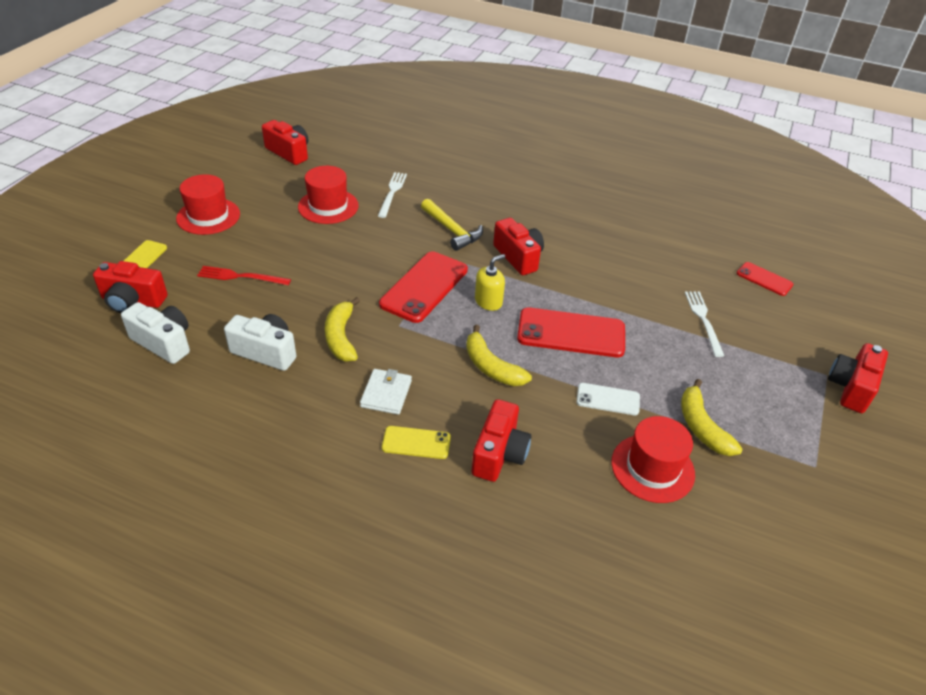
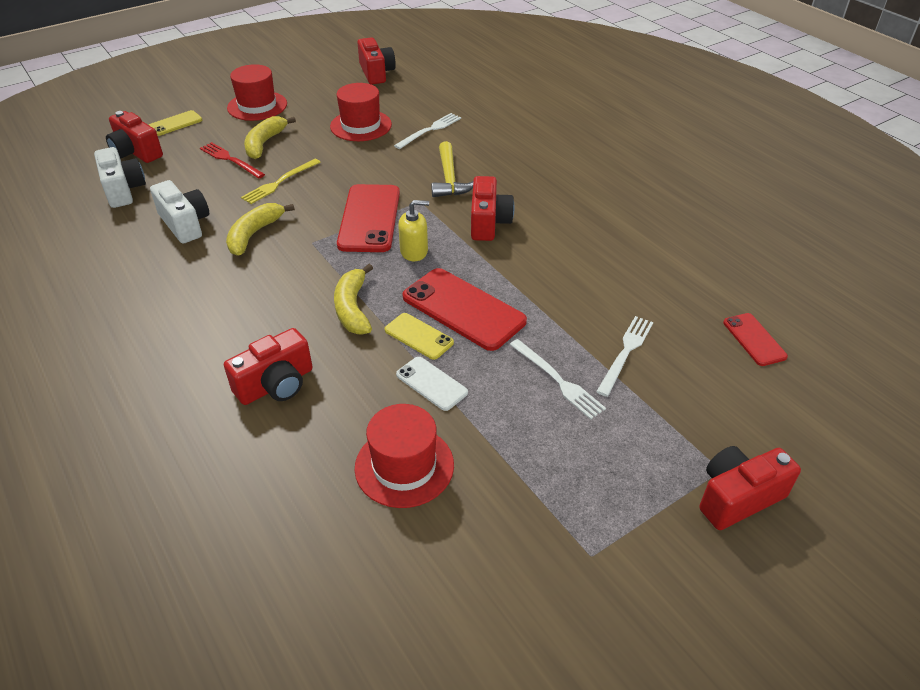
camera: 35 degrees right, 0 degrees up
white wallet [360,369,412,415] -> none
red phone [379,251,468,323] -> red phone turned 60 degrees counterclockwise [337,184,400,252]
yellow phone [382,426,451,459] -> yellow phone moved to [385,313,454,360]
yellow banana [681,379,742,456] -> yellow banana moved to [244,116,296,159]
none -> yellow fork [241,159,321,204]
none -> white fork [510,339,606,419]

